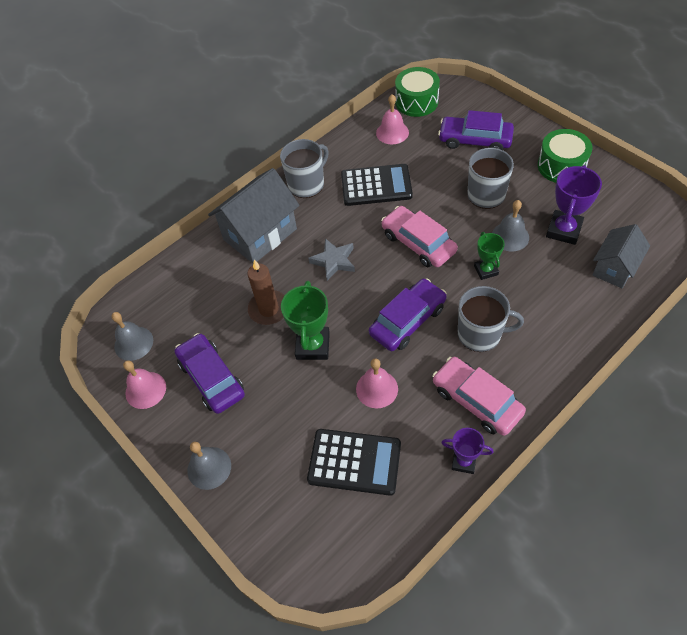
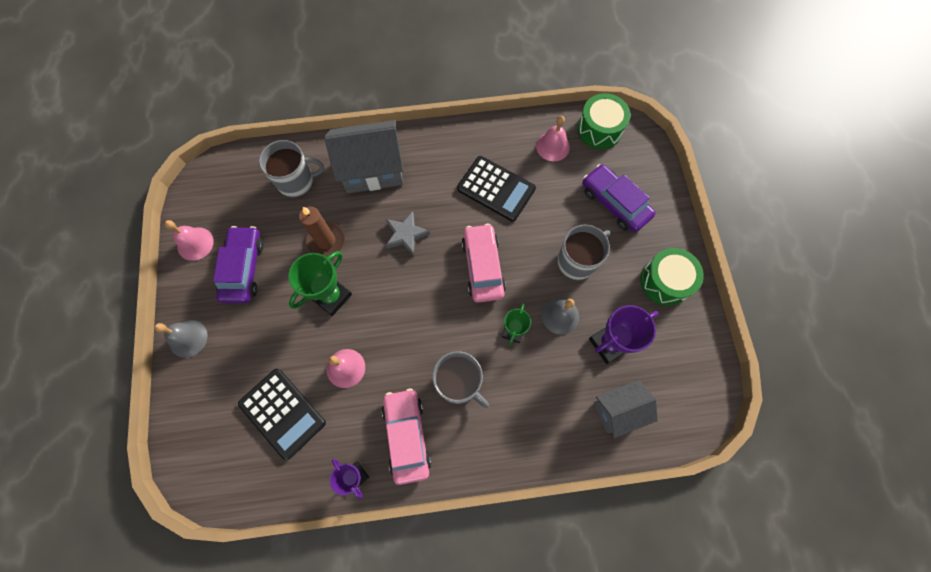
camera: 30 degrees right, 15 degrees up
grey bell [111,312,153,361] -> none
grey mug [280,139,329,198] -> grey mug moved to [259,140,324,198]
purple car [369,278,447,351] -> none

